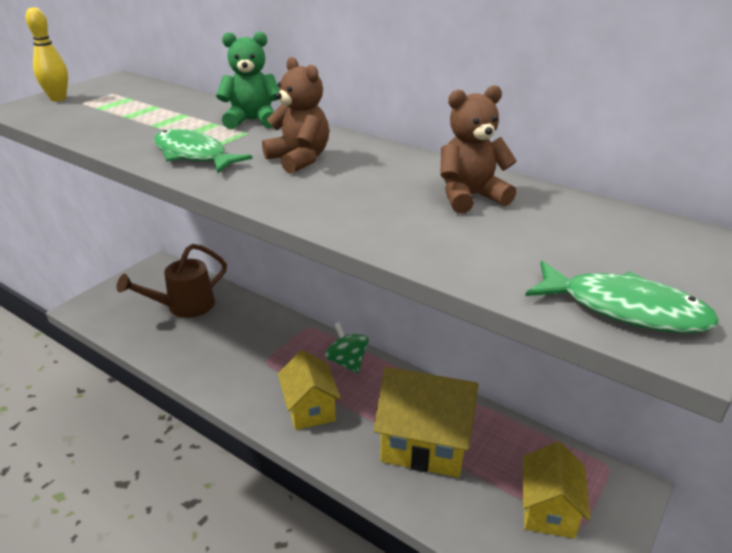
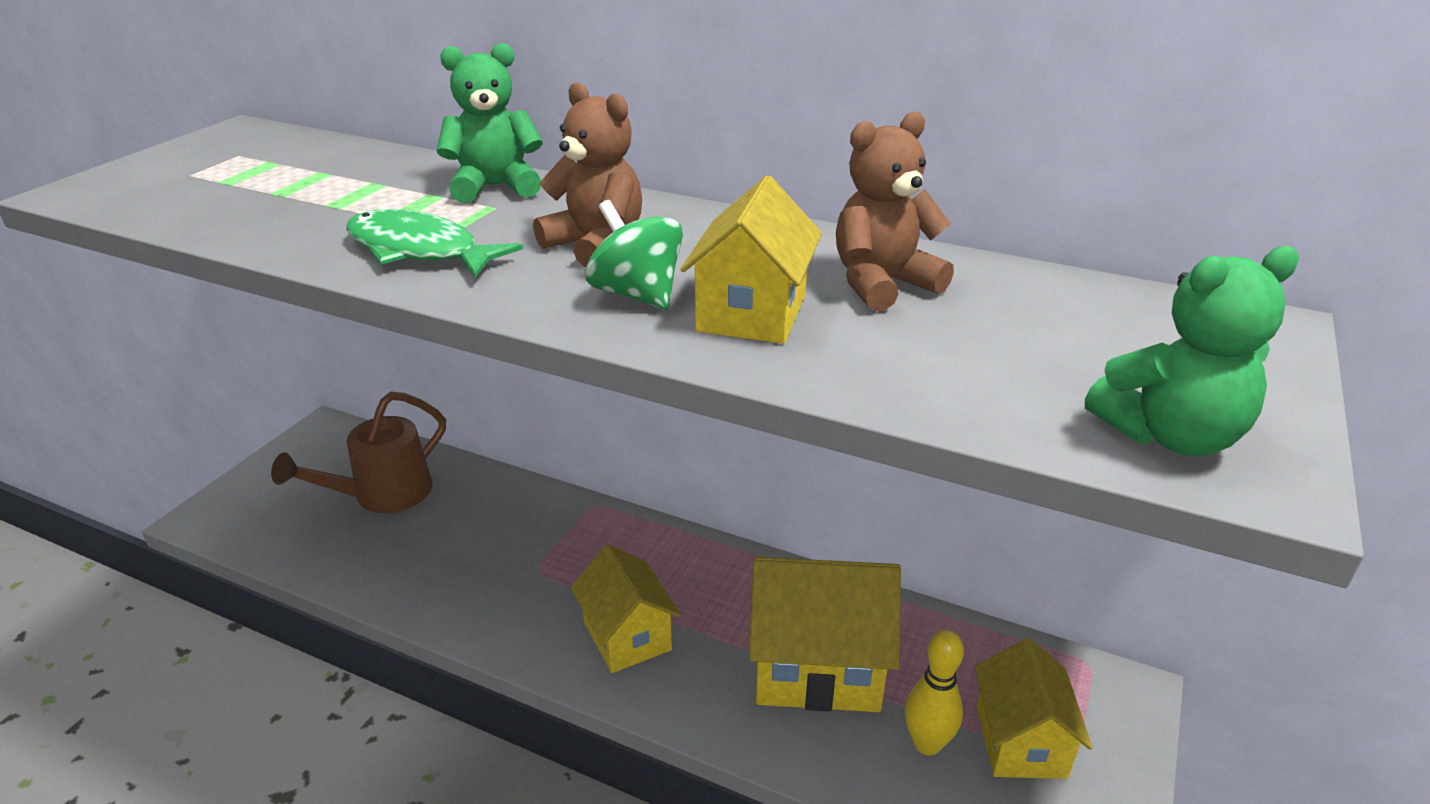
camera: 10 degrees left, 0 degrees up
yellow bowling pin [26,7,68,101] -> yellow bowling pin moved to [905,630,964,755]
green spinning top [325,322,369,374] -> green spinning top moved to [585,200,683,310]
green fish [525,261,720,333] -> green teddy bear [1085,246,1299,456]
none -> yellow house [680,176,822,344]

